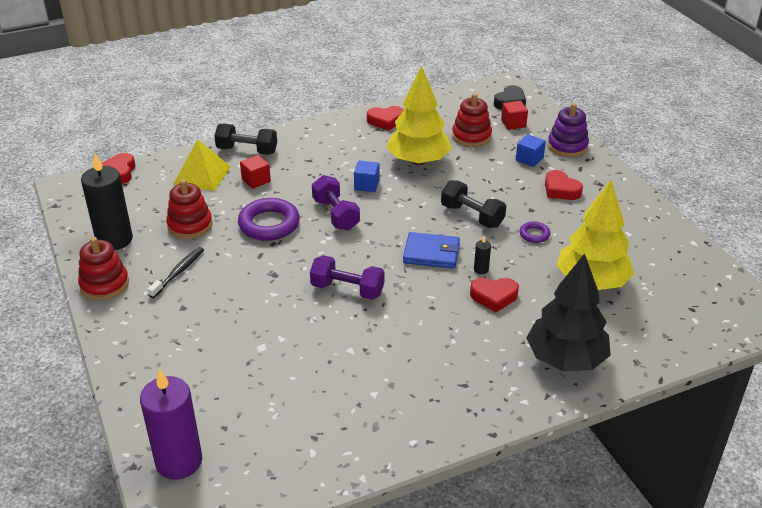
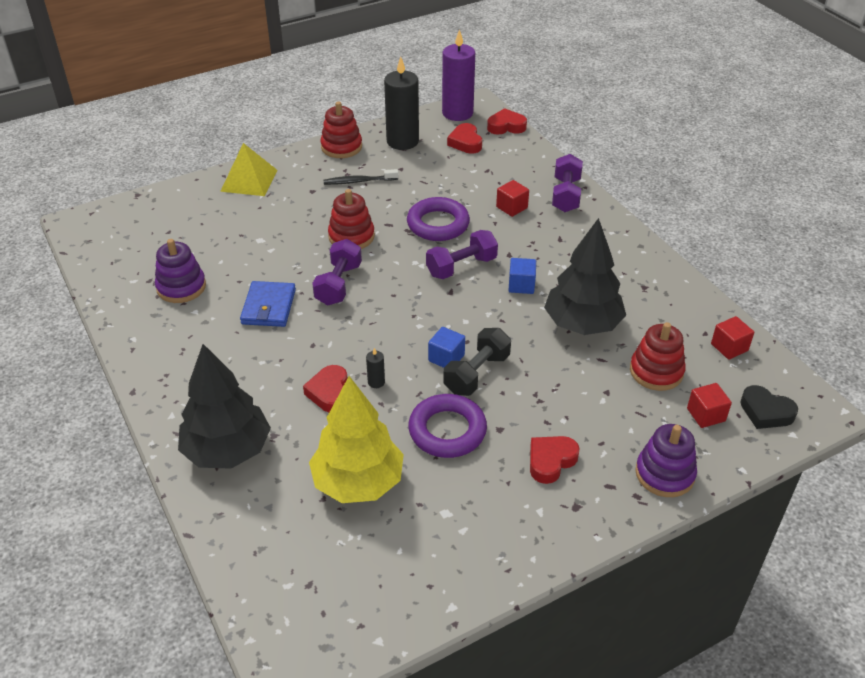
camera: 85 degrees right, 5 degrees up
purple candle [140,369,202,480] -> purple candle moved to [442,29,475,121]
black toothbrush [147,247,204,298] -> black toothbrush turned 150 degrees clockwise [323,169,398,185]
red stacking toy [166,179,213,239] -> red stacking toy moved to [328,189,375,249]
yellow pyramid [173,139,231,191] -> yellow pyramid moved to [220,143,277,196]
black dumbbell [214,124,277,155] -> purple dumbbell [552,154,583,212]
red heart [367,106,403,131] -> red heart moved to [447,123,482,154]
yellow tree [387,66,452,165] -> black tree [544,218,626,335]
blue wallet [403,232,460,269] -> blue wallet moved to [240,281,296,327]
blue cube [516,134,546,167] -> blue cube moved to [428,327,465,368]
purple ring [520,221,550,243] -> purple ring [408,394,487,458], size x2.04
none -> purple stacking toy [155,239,206,303]
none -> red cube [711,316,754,360]

